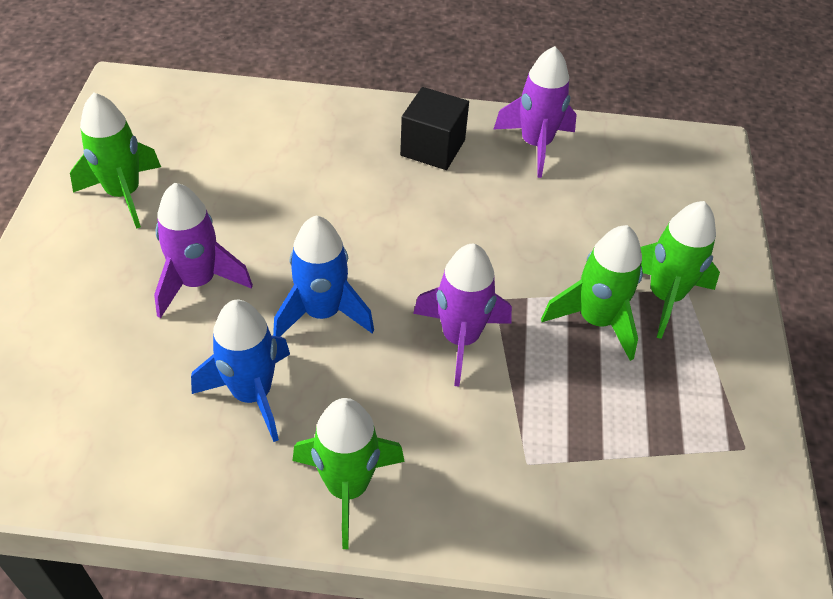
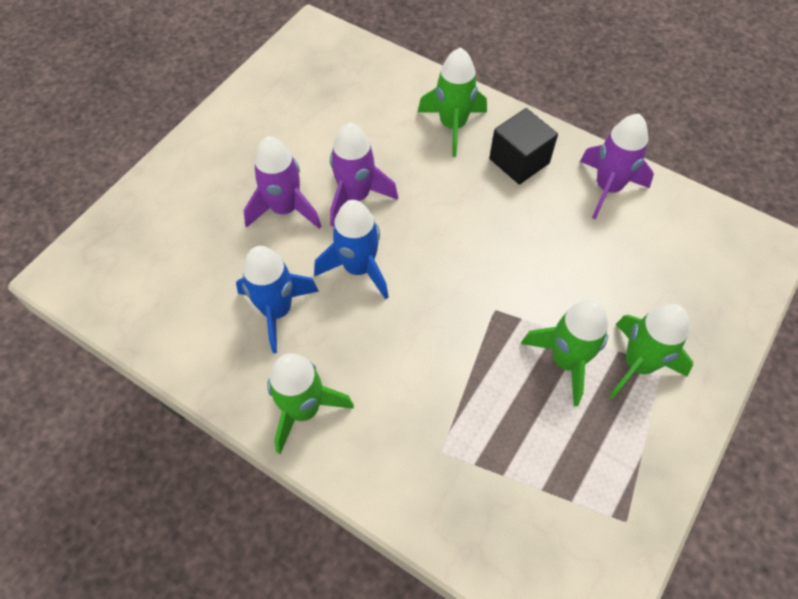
camera: 30 degrees right, 10 degrees up
green rocket [70,92,161,229] -> green rocket moved to [418,47,487,157]
purple rocket [413,243,512,387] -> purple rocket moved to [330,123,398,227]

